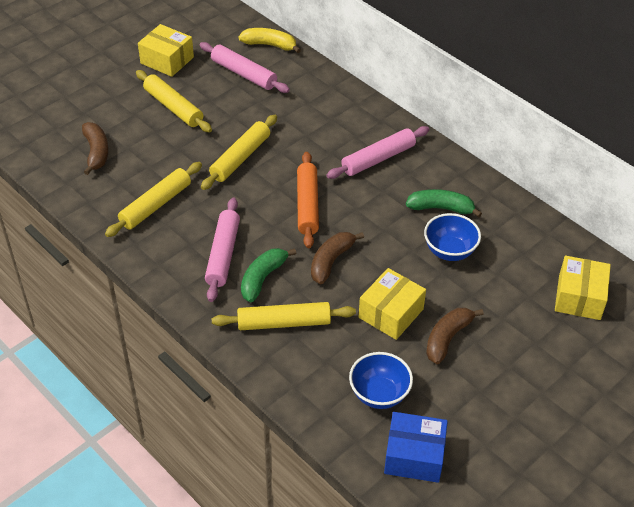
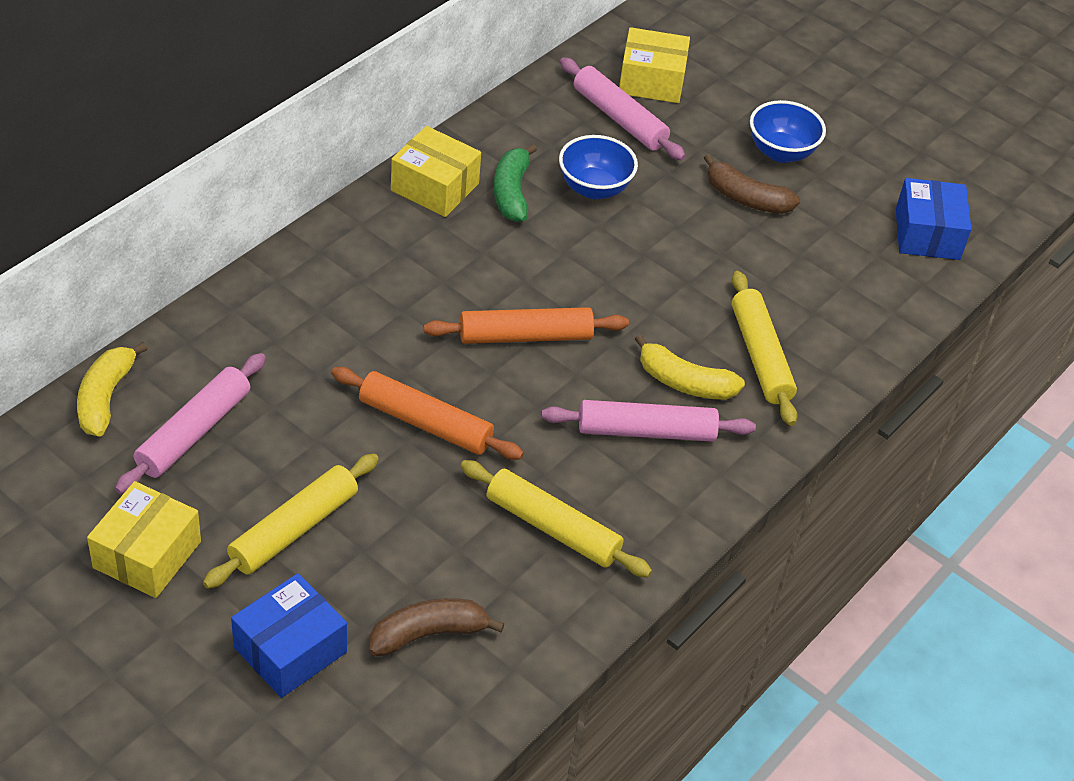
camera: 100 degrees left, 0 degrees up
yellow rolling pin [201,115,277,190] -> orange rolling pin [331,367,524,460]
green banana [241,248,297,302] -> yellow banana [635,334,745,400]
brown banana [311,232,364,284] -> none
pink rolling pin [326,126,430,179] -> pink rolling pin moved to [560,57,686,160]
blue bowl [349,352,413,409] -> blue bowl moved to [750,100,826,163]
yellow box [359,268,426,340] -> yellow box moved to [391,126,481,217]
none -> blue box [231,573,347,698]

